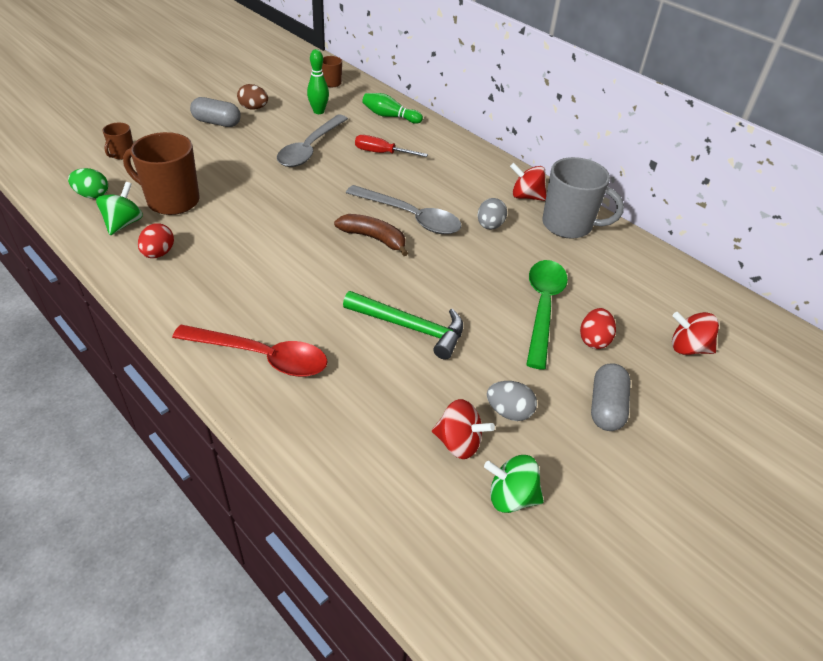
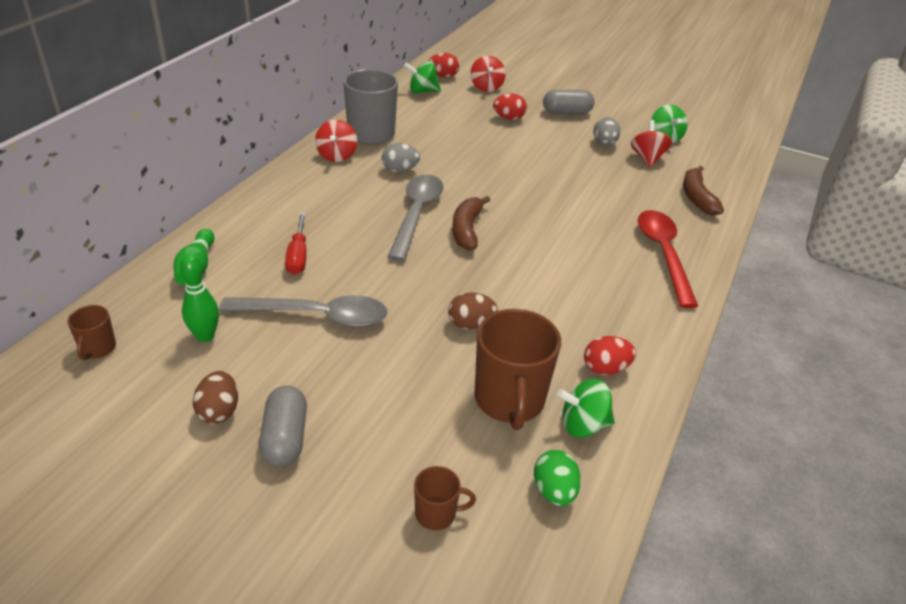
camera: 110 degrees left, 5 degrees down
green hammer [343,291,463,359] -> none
green spoon [526,260,568,370] -> none
none -> green spinning top [404,61,441,93]
none -> red egg [429,53,459,77]
none -> brown egg [448,292,498,329]
none -> brown banana [683,166,724,216]

